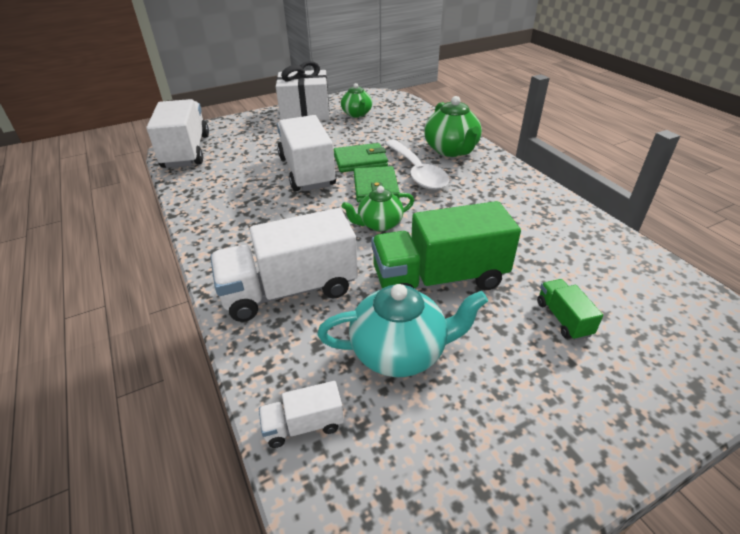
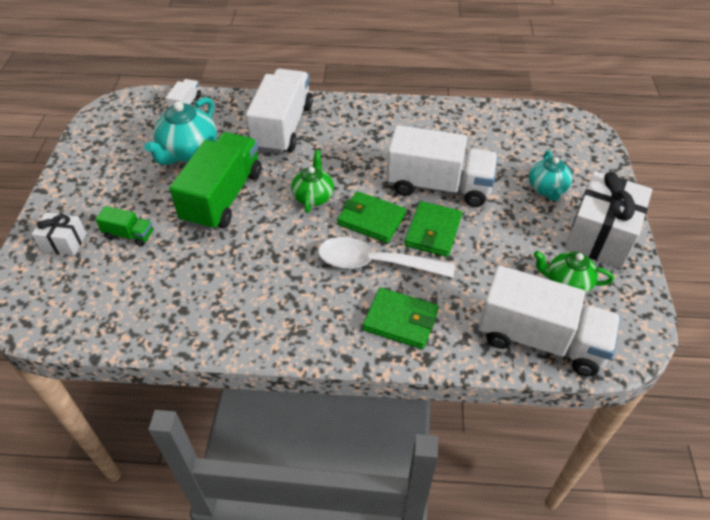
camera: 120 degrees right, 10 degrees up
white truck [146,99,209,168] -> white truck moved to [479,265,621,376]
green teapot [424,96,482,157] -> green wallet [363,288,438,349]
none -> white gift [32,212,87,256]
none -> turquoise teapot [529,150,572,201]

